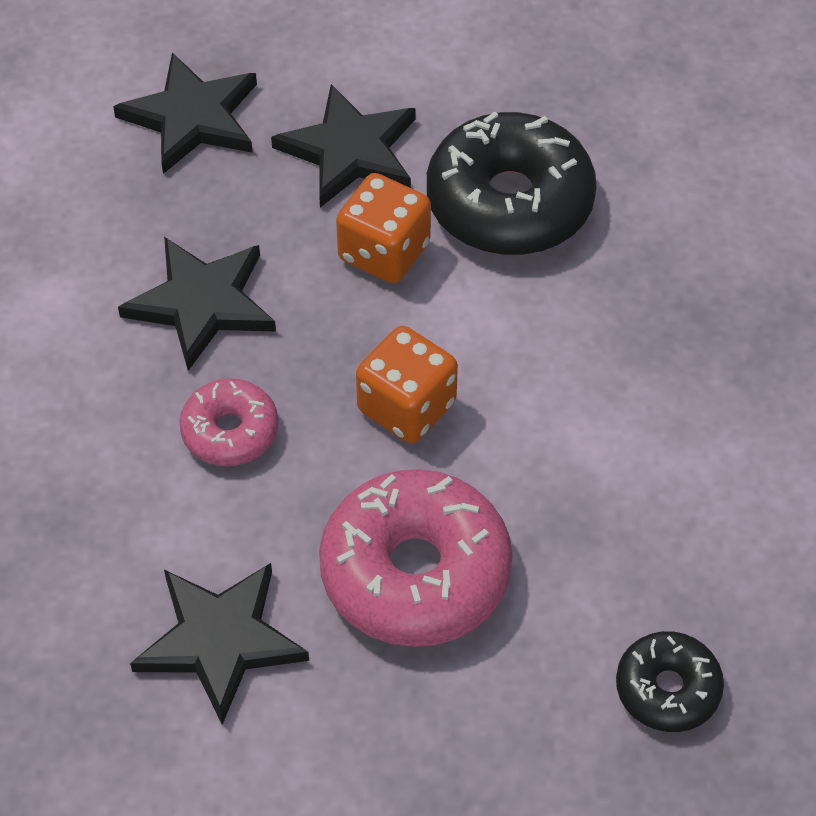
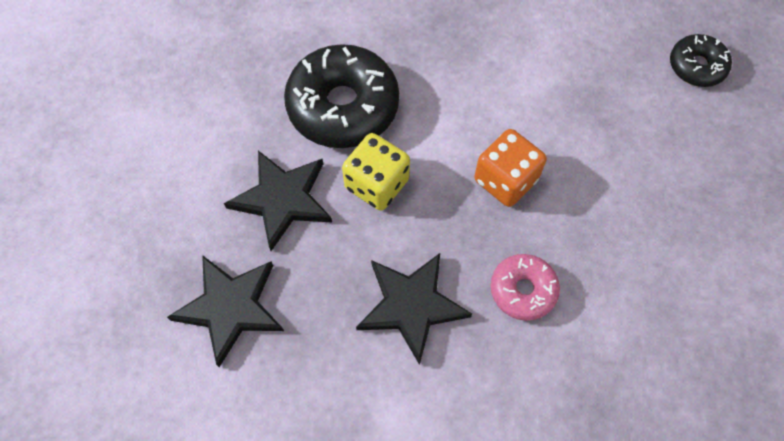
camera: 85 degrees left, 10 degrees up
black star [130,563,309,725] -> none
pink donut [319,469,512,647] -> none
orange dice [336,173,431,284] -> yellow dice [342,133,410,211]

